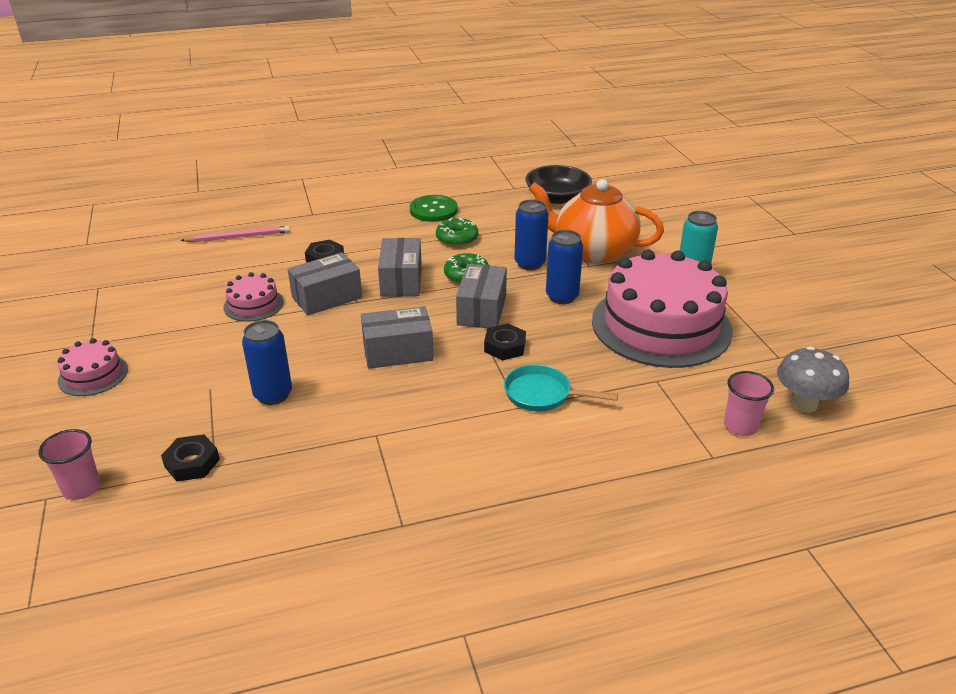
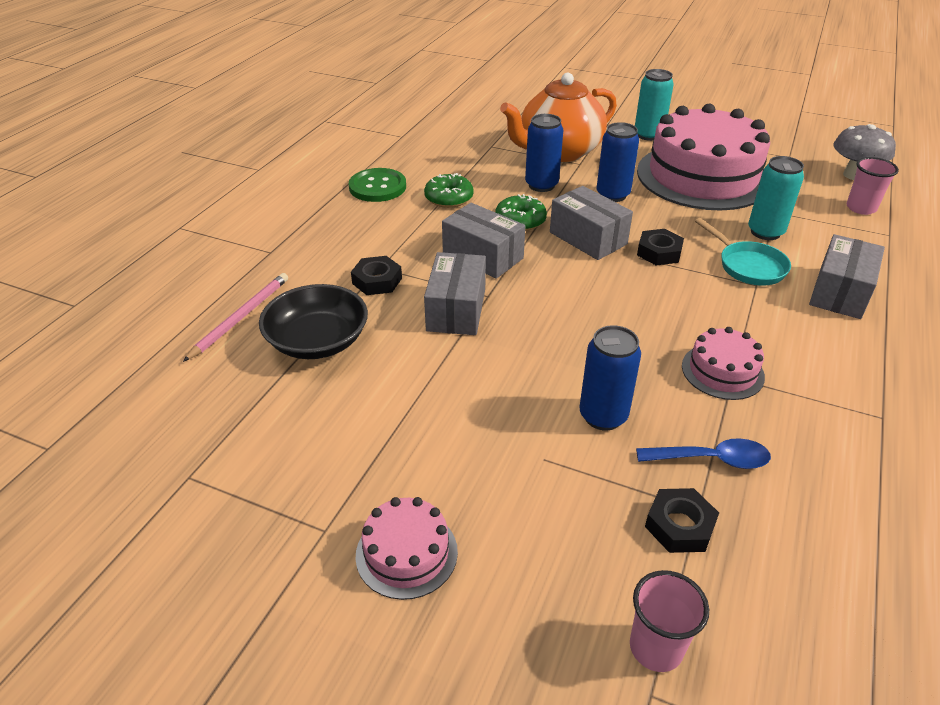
camera: 50 degrees left, 5 degrees up
pink cake [223,272,284,322] -> pink cake moved to [682,327,765,400]
grey box [361,306,434,369] -> grey box moved to [809,234,885,319]
turquoise pan [504,364,618,412] -> turquoise pan turned 90 degrees counterclockwise [695,218,791,286]
black bowl [525,165,592,204] -> black bowl moved to [259,284,368,359]
none -> blue spoon [636,438,771,469]
none -> turquoise can [748,156,804,240]

